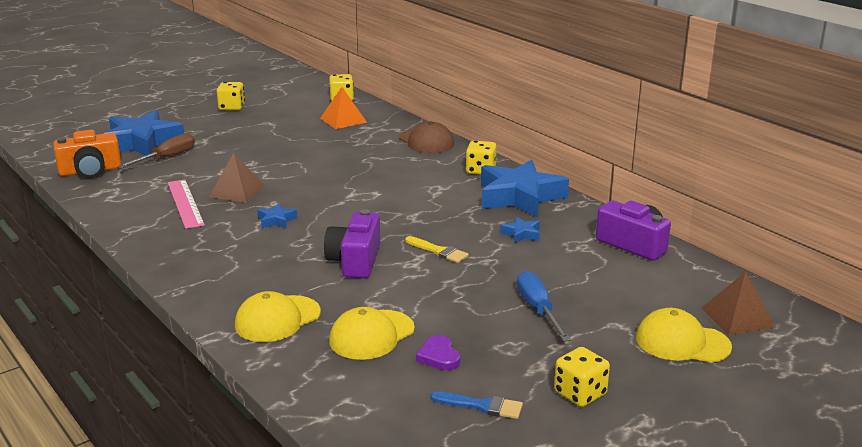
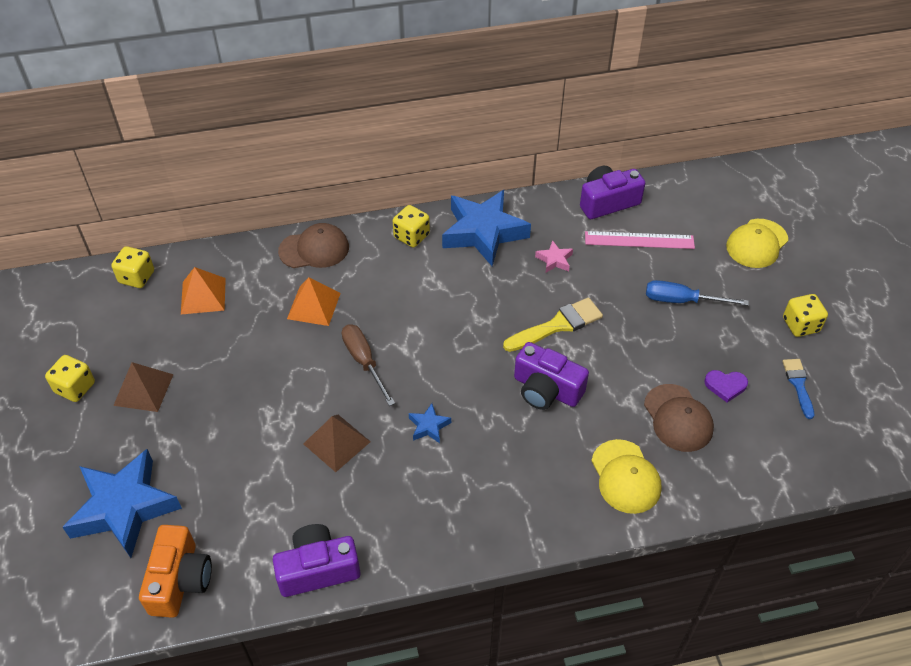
camera: 65 degrees left, 25 degrees up
brown screwdriver [117,133,195,168] -> brown screwdriver moved to [342,325,395,406]
pink ruler [168,180,205,229] -> pink ruler moved to [585,231,695,249]
yellow cap [329,307,415,360] -> brown cap [644,384,714,452]
yellow brush [406,236,469,263] -> yellow brush [503,297,603,352], size x1.59
blue brush [430,392,523,419] -> blue brush turned 45 degrees counterclockwise [782,359,814,419]
blue star [500,217,540,244] -> pink star [535,240,573,273]
brown pyramid [702,271,776,335] -> brown pyramid moved to [113,362,174,412]
none -> purple camera [273,524,361,597]
none -> orange pyramid [287,277,341,326]

